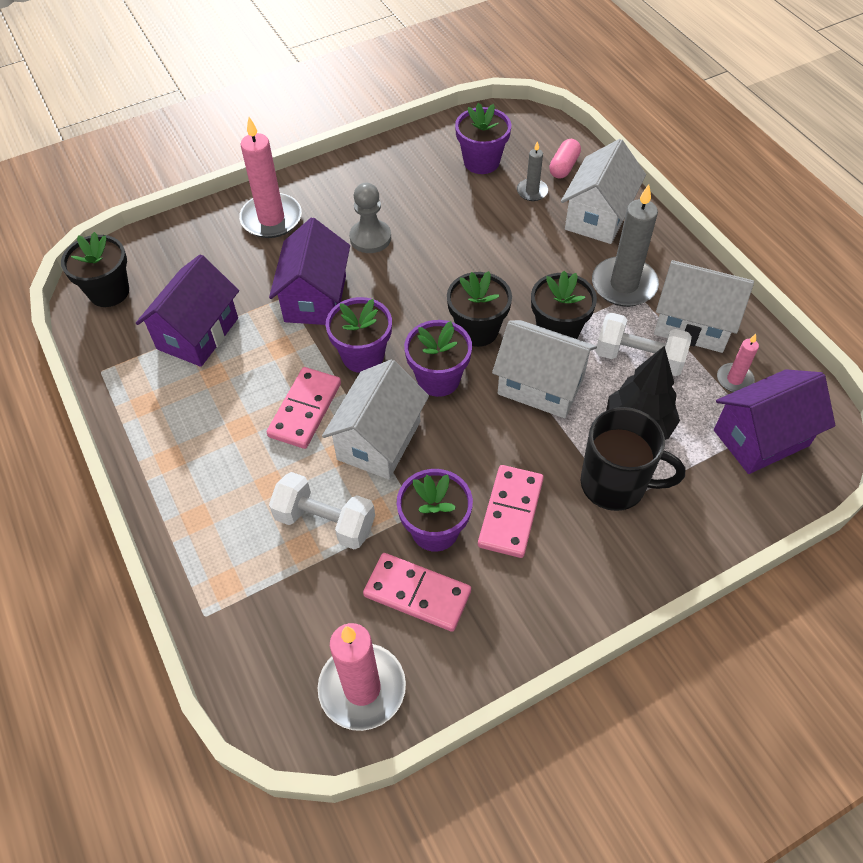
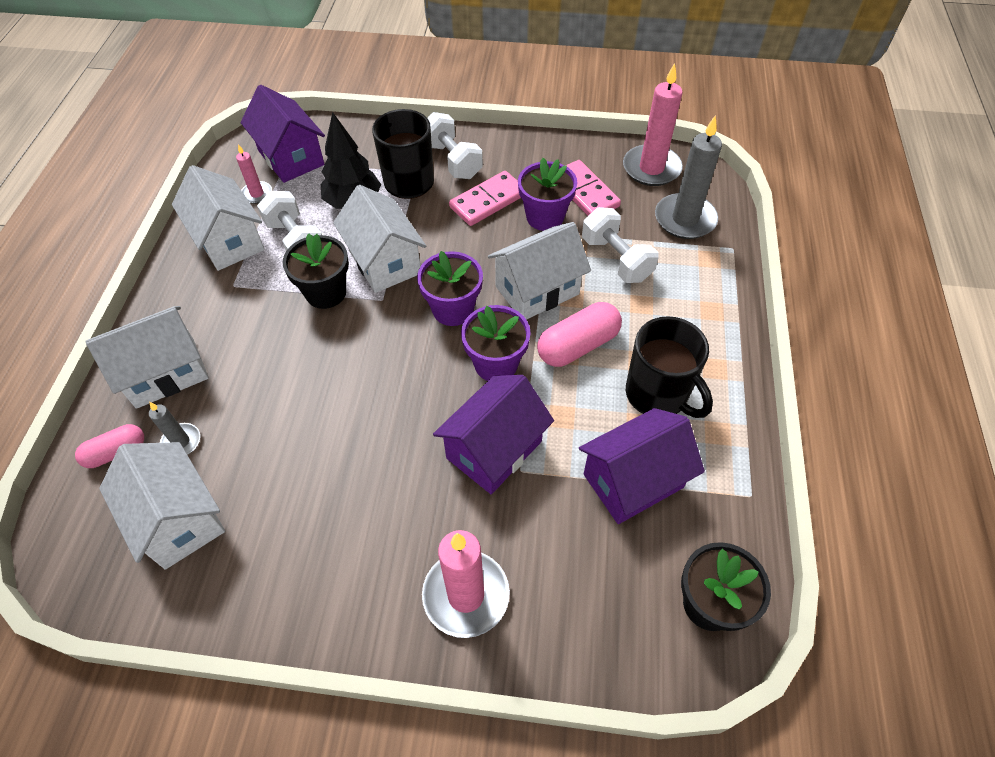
camera: 145 degrees left, 0 degrees up
pink domino [267,367,341,449] -> pink capsule [537,302,622,367]
grey pawn [349,183,391,253] -> none
black flower pot [447,271,512,347] -> none
purple flower pot [455,103,511,174] -> white house [99,442,225,570]
grey candle [592,184,659,307] -> grey candle moved to [655,115,722,239]
purple house [714,369,835,474] -> purple house turned 45 degrees clockwise [241,85,325,183]
none -> white dumbbell [427,112,483,179]
none -> black mug [626,316,713,418]

